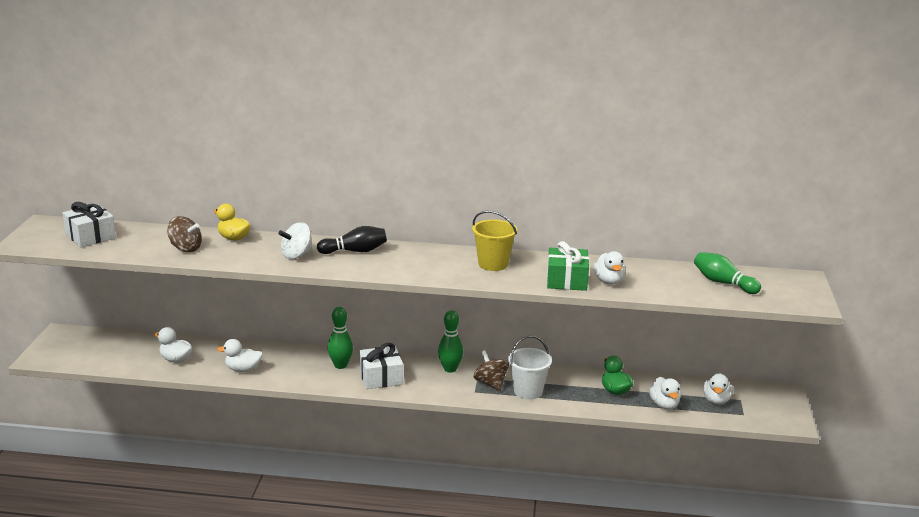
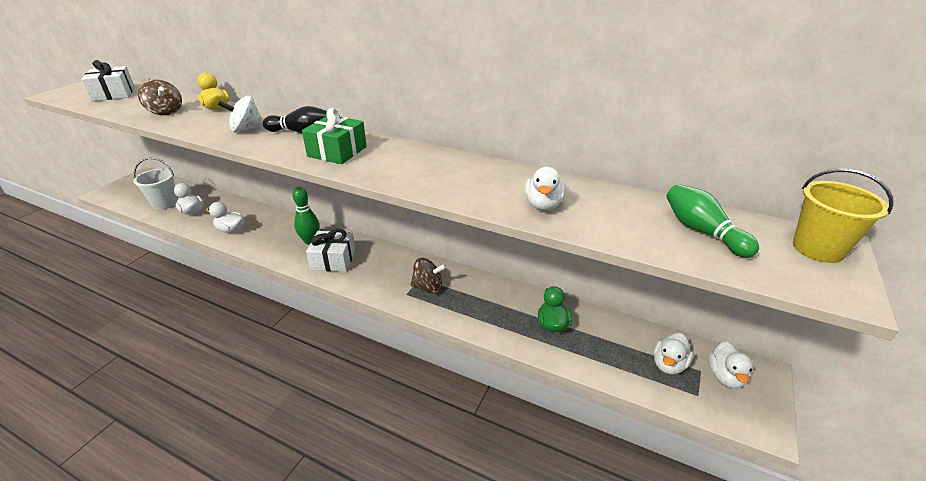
camera: 20 degrees right, 10 degrees up
green bowling pin [438,310,463,373] -> none
yellow bucket [472,211,517,271] -> yellow bucket moved to [793,169,894,263]
brown spinning top [474,350,509,391] -> brown spinning top turned 105 degrees clockwise [410,258,447,294]
white bucket [508,336,552,399] -> white bucket moved to [133,158,177,210]
green gift [547,241,589,291] -> green gift moved to [302,108,367,164]
white duck [649,377,681,410] -> white duck moved to [708,341,753,388]

